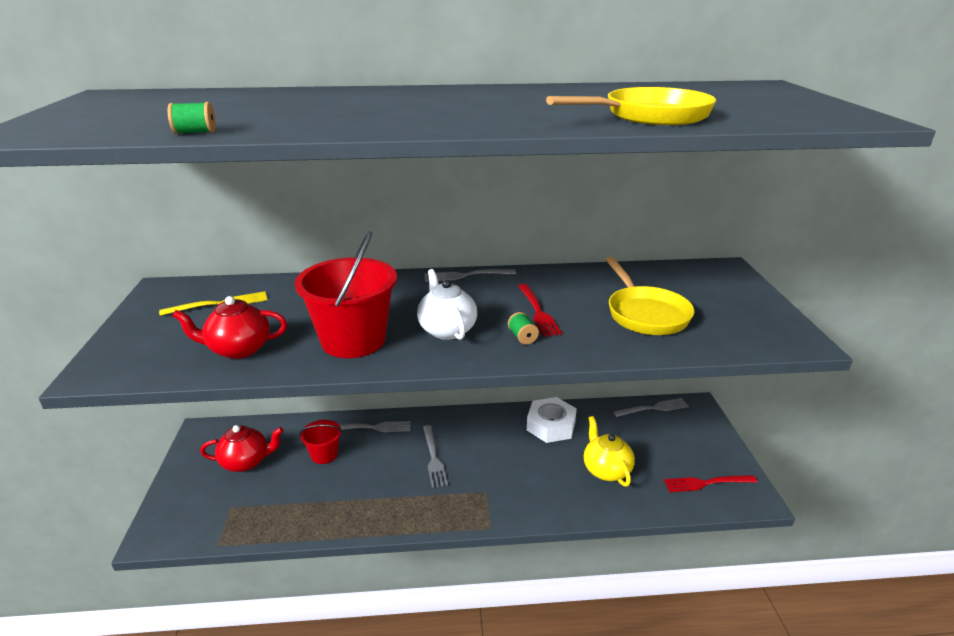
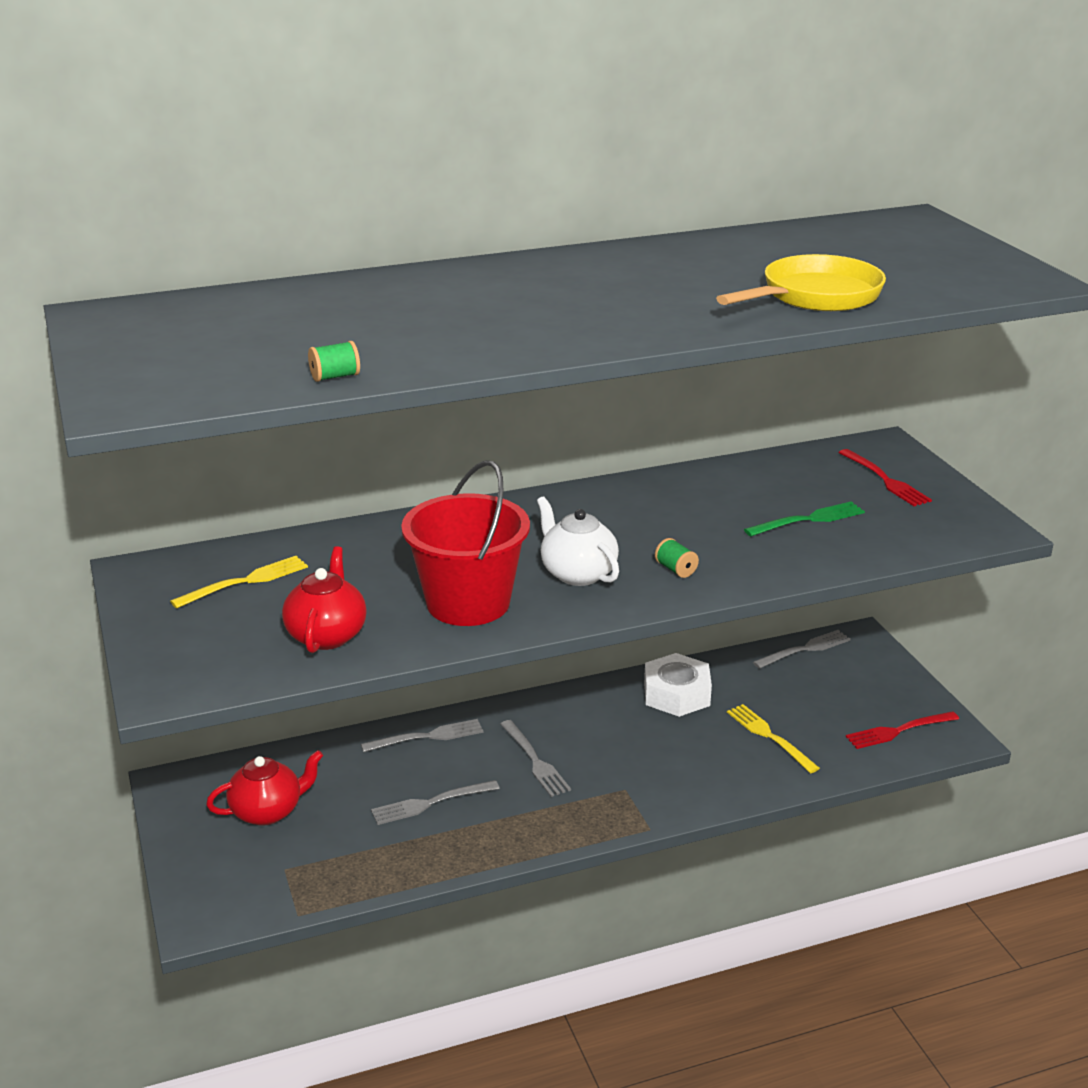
camera: 15 degrees left, 0 degrees up
red teapot [172,296,287,359] -> red teapot turned 120 degrees clockwise [282,546,367,653]
red bucket [299,420,342,464] -> none
grey fork [424,269,516,282] -> grey fork moved to [371,780,500,825]
red fork [518,284,562,337] -> red fork moved to [838,449,932,506]
yellow teapot [584,416,635,487] -> yellow fork [727,704,820,773]
yellow pan [605,257,695,335] -> green fork [744,501,865,536]

